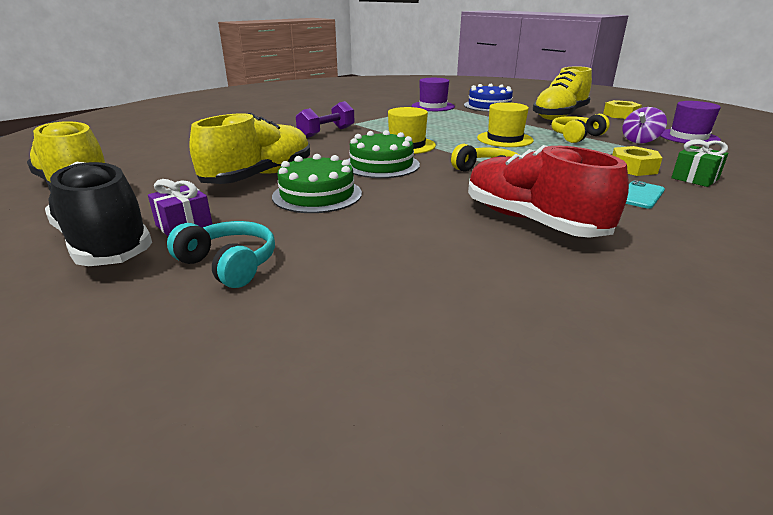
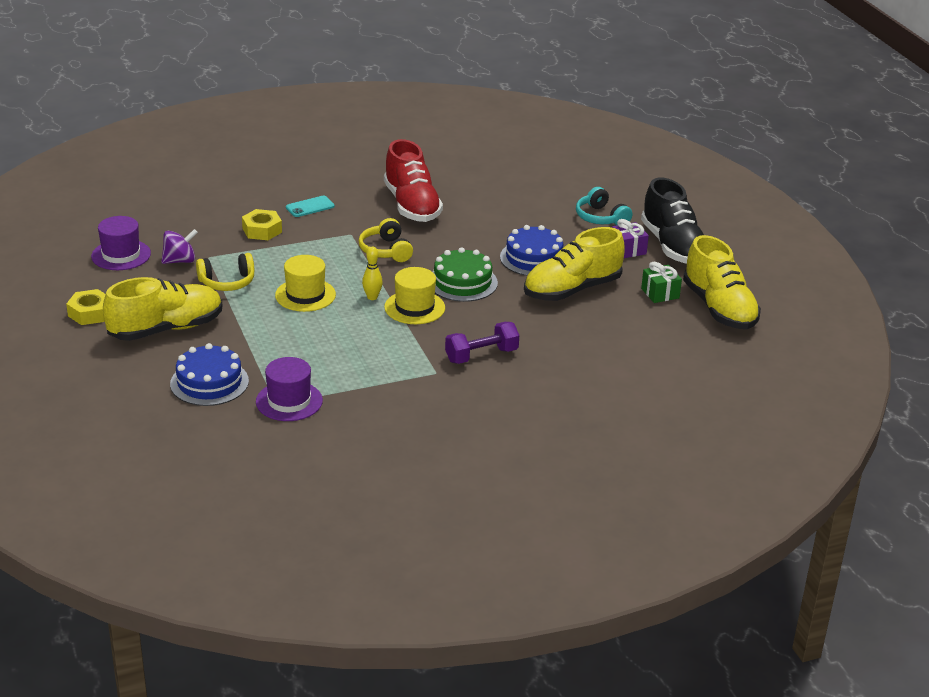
camera: 160 degrees left, 5 degrees up
green cake [272,154,362,213] -> blue cake [500,225,563,276]
green gift [671,139,728,187] -> green gift moved to [641,262,682,303]
none -> yellow bowling pin [362,246,383,300]

